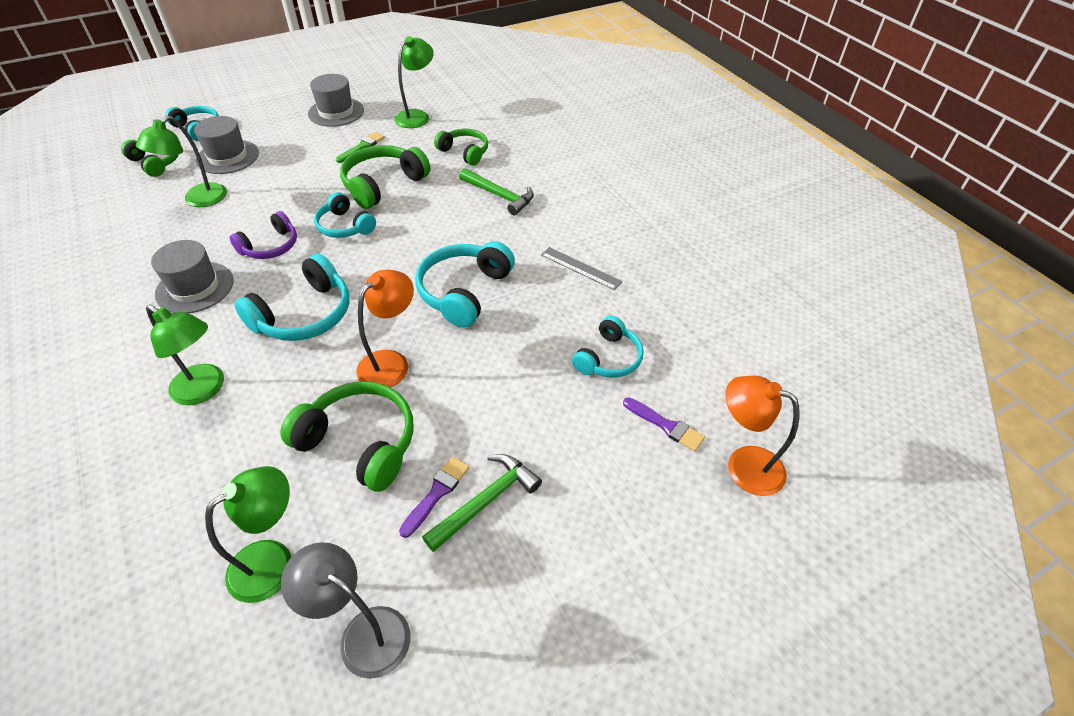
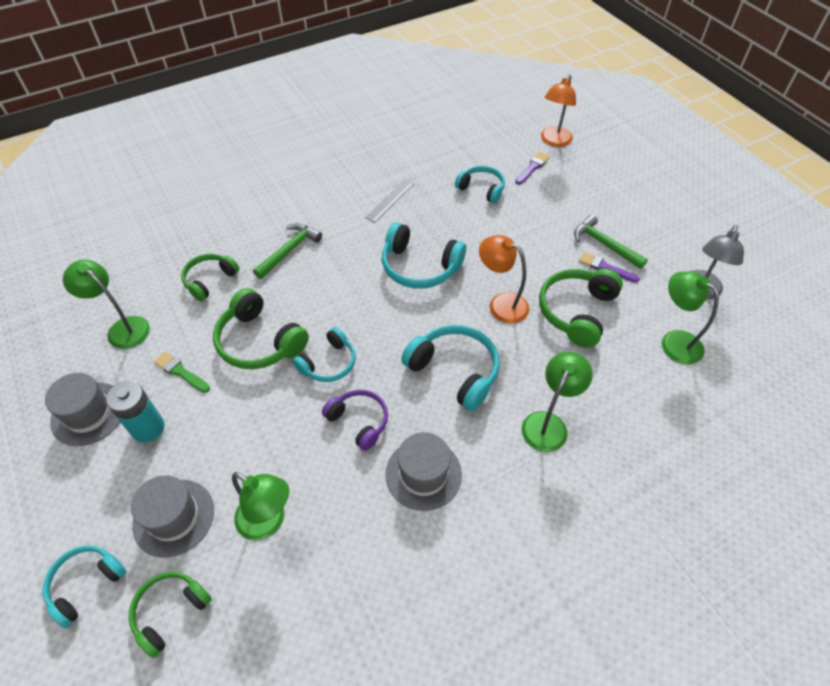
camera: 90 degrees left, 5 degrees up
none -> turquoise battery [106,381,164,442]

